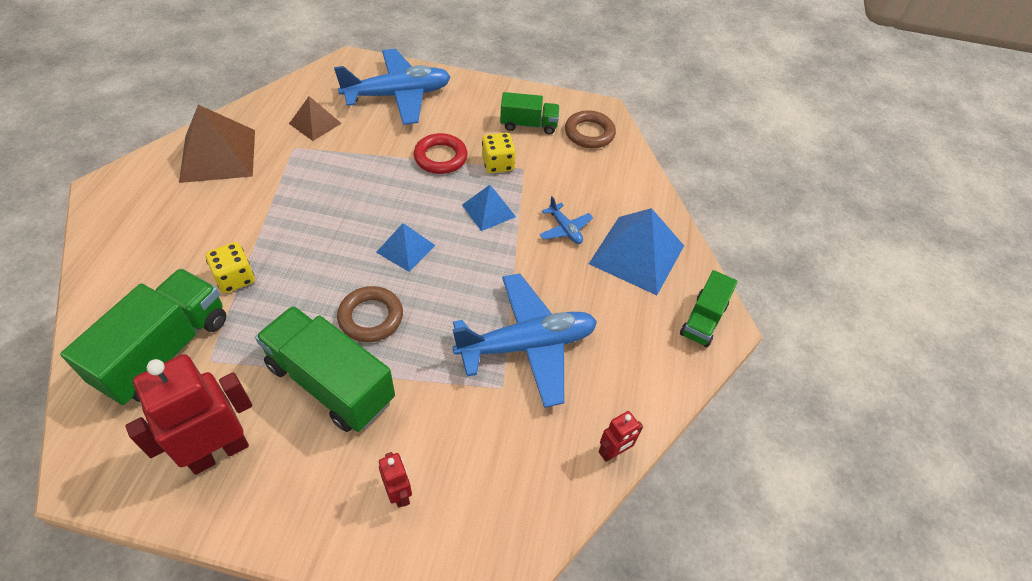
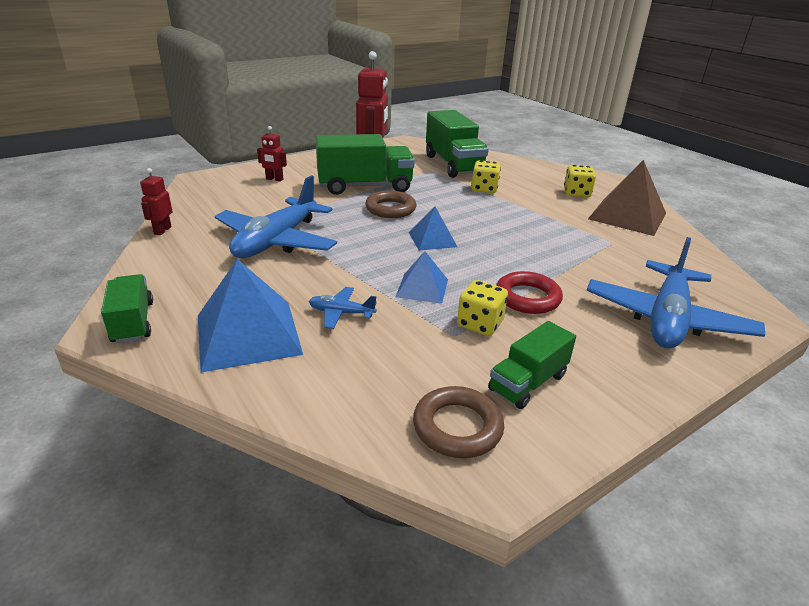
camera: 135 degrees right, 20 degrees down
brown pyramid [289,96,342,141] -> none
none -> yellow dice [564,165,596,197]

